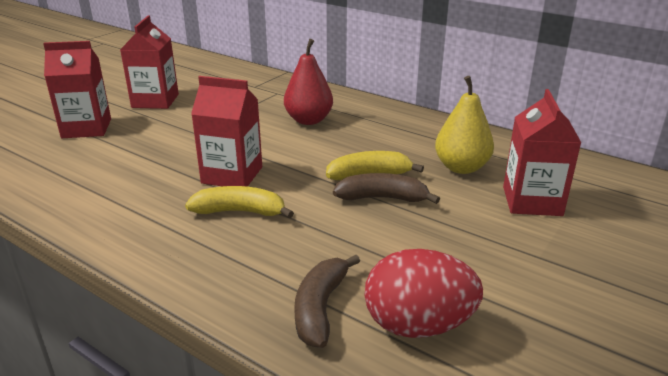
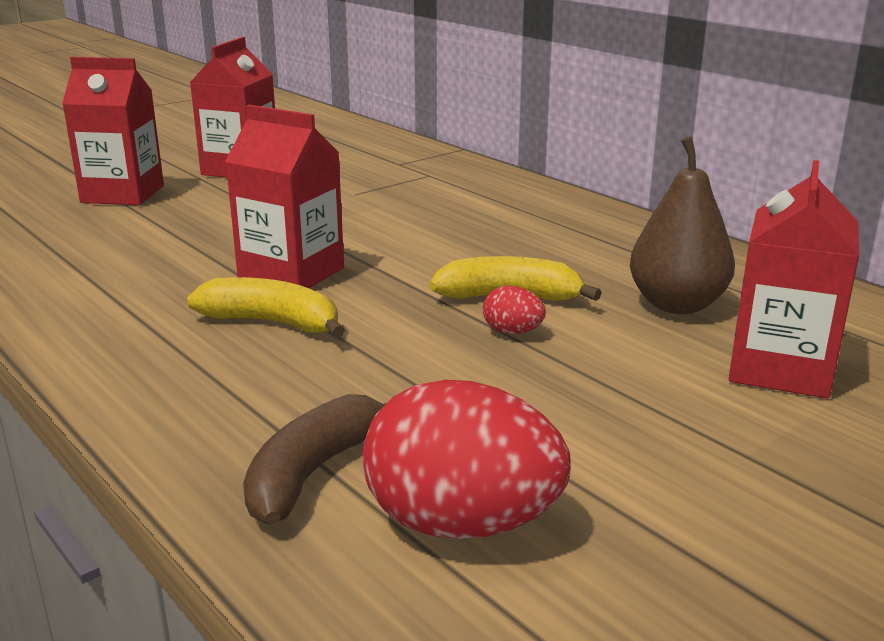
camera: 15 degrees right, 5 degrees down
red pear [284,39,333,125] -> none
brown banana [333,173,440,204] -> red egg [483,286,546,334]
yellow pear [435,76,494,174] -> brown pear [630,136,735,314]

